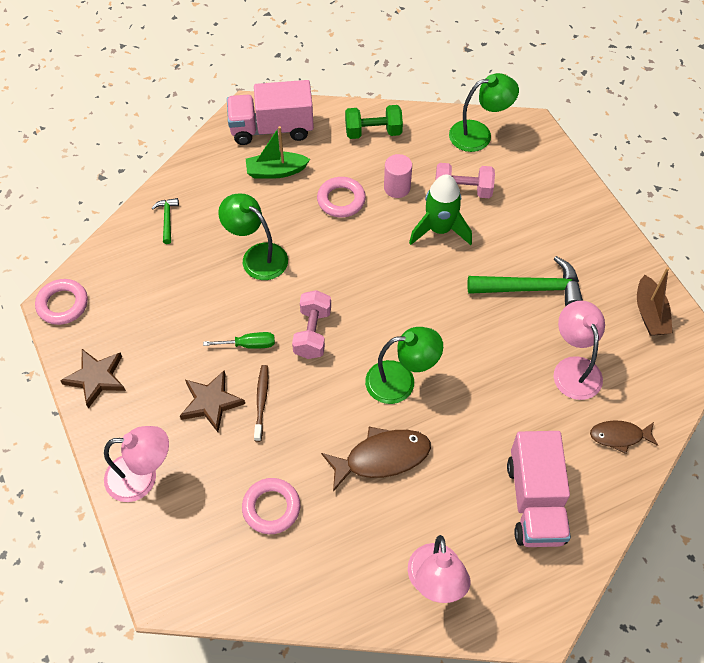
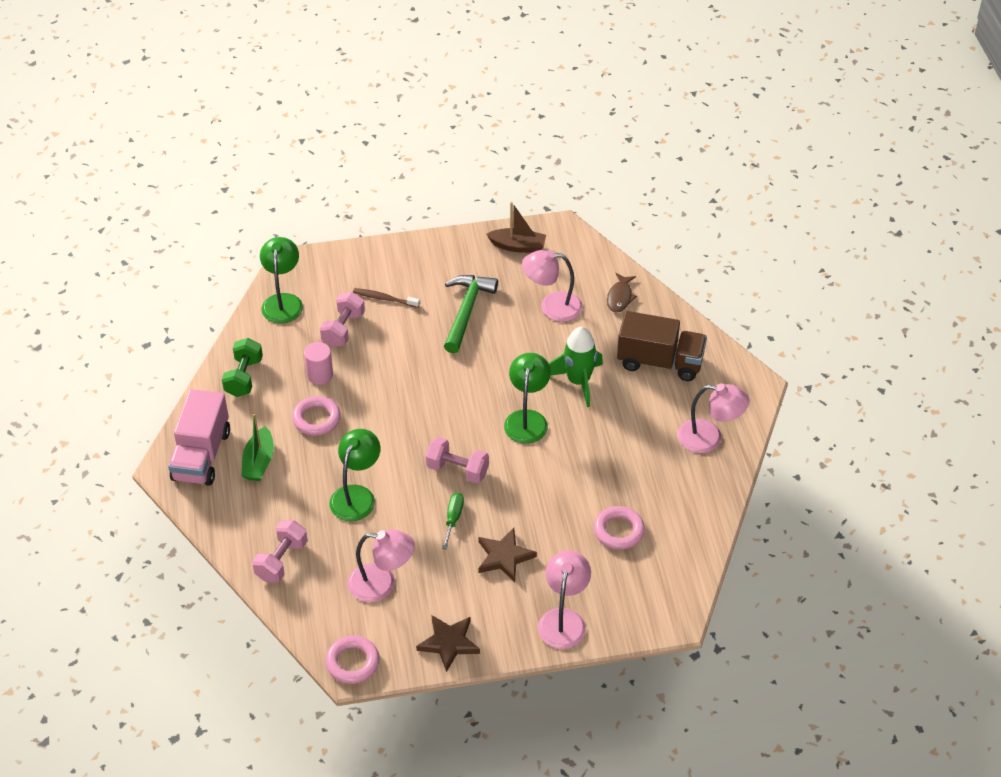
camera: 75 degrees left, 10 degrees down
green hammer [152,198,179,244] -> pink dumbbell [252,520,308,583]
green lamp [218,194,288,280] -> green lamp turned 150 degrees clockwise [329,429,380,521]
brown toothbrush [254,365,268,442] -> brown toothbrush moved to [353,288,420,308]
brown fish [321,427,431,492] -> none
green rocket [409,174,472,245] -> green rocket moved to [549,327,603,407]
pink truck [507,431,571,547] -> brown truck [617,311,707,381]
none -> pink lamp [348,529,415,602]

